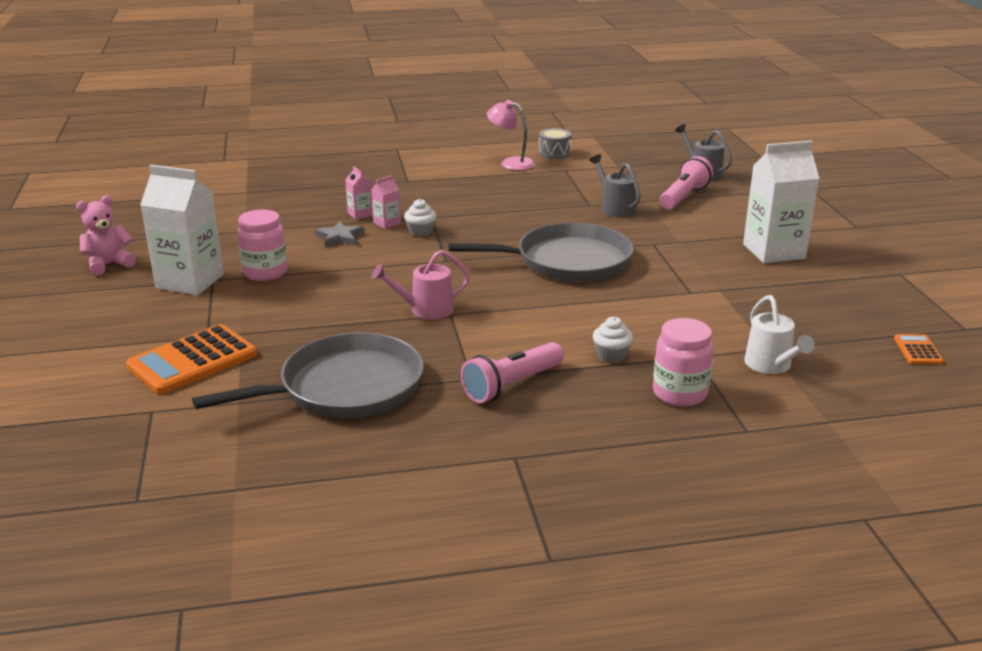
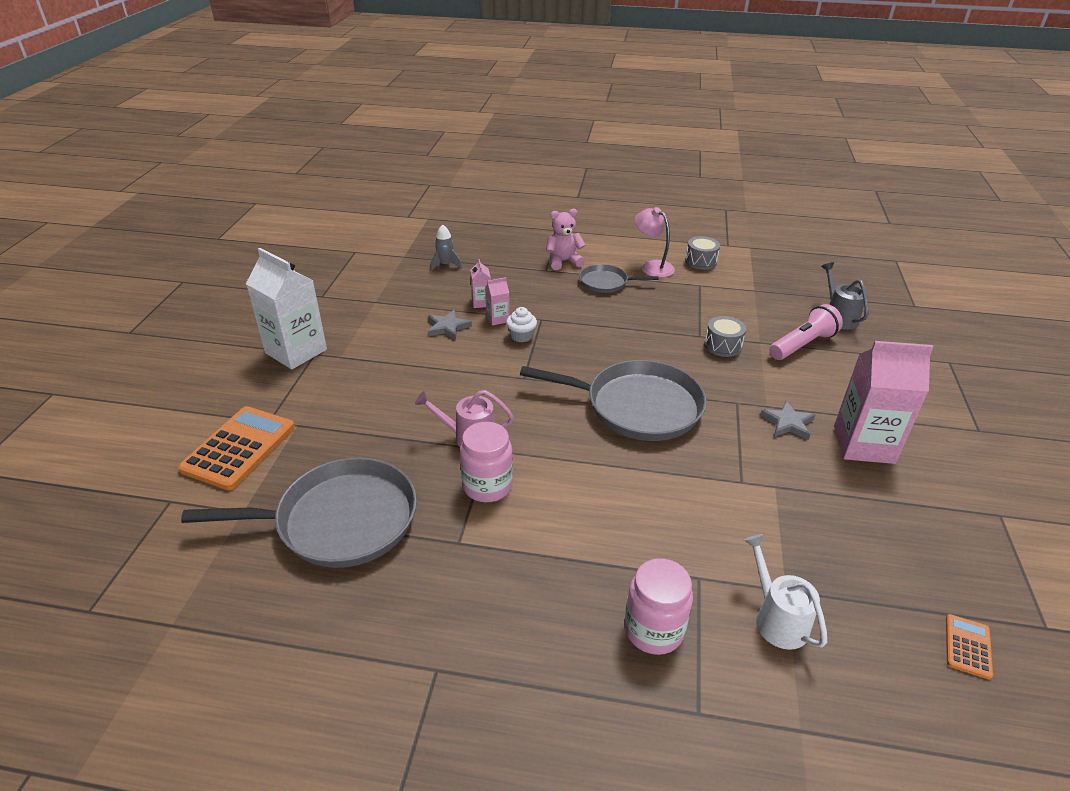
camera: 20 degrees right, 10 degrees up
pink teddy bear [76,195,136,276] -> pink teddy bear moved to [546,209,585,270]
orange calculator [126,324,257,394] -> orange calculator turned 135 degrees clockwise [178,406,295,490]
pink jar [237,209,287,281] -> pink jar moved to [460,422,513,502]
pink flashlight [461,342,564,403] -> none
grey watering can [589,154,641,218] -> grey drum [704,316,746,357]
white cupcake [593,317,633,363] -> none
white carton [743,141,820,263] -> pink carton [834,341,933,464]
white watering can [744,295,815,374] -> white watering can turned 150 degrees clockwise [744,534,827,650]
none -> grey rocket [430,225,462,271]
none -> grey pan [579,264,658,293]
none -> grey star [760,400,816,440]

